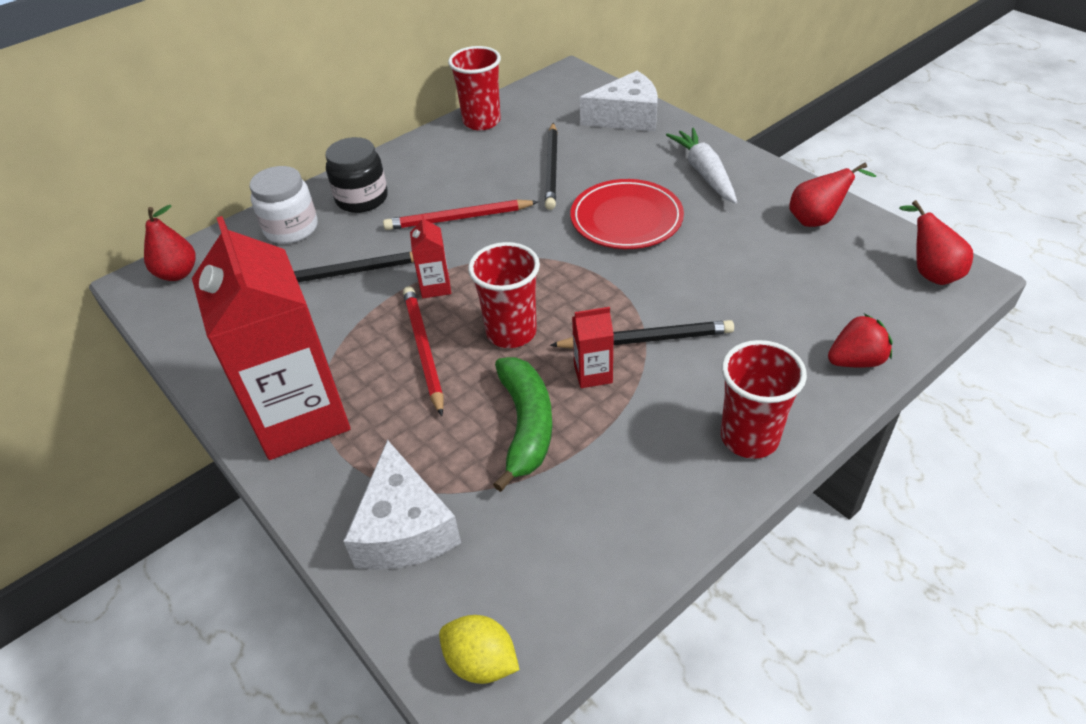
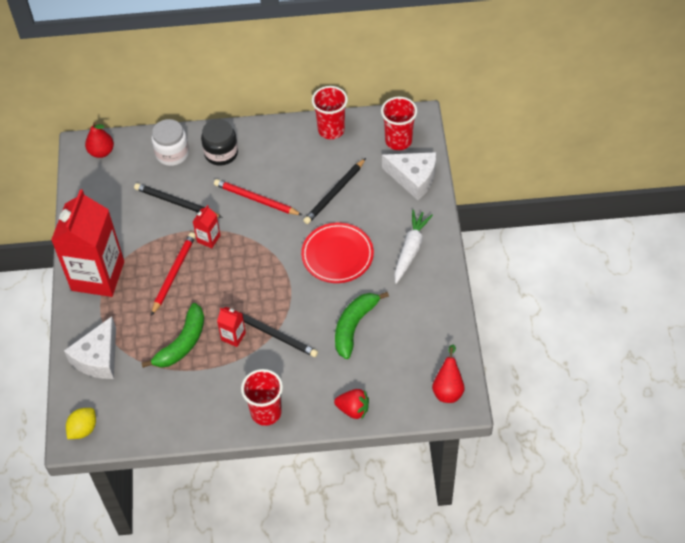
camera: 35 degrees right, 10 degrees up
yellow lemon [439,615,520,684] -> yellow lemon turned 60 degrees clockwise [66,408,96,439]
red cup [468,242,540,348] -> red cup moved to [381,97,417,150]
red pear [789,163,876,227] -> none
none -> green banana [335,292,389,359]

